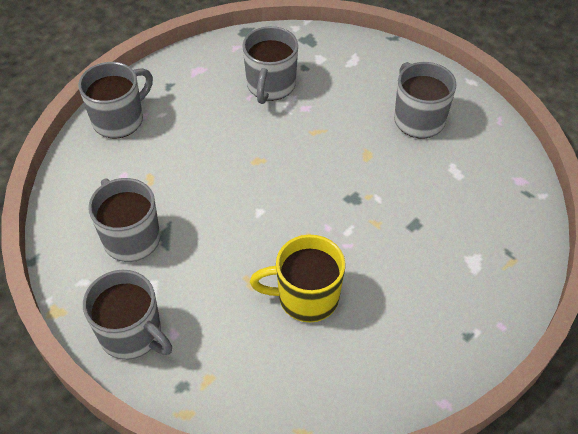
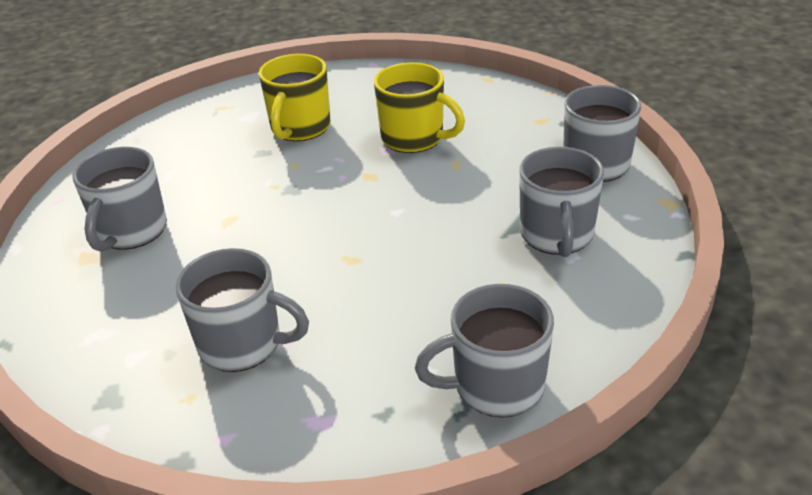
camera: 145 degrees left, 15 degrees down
grey mug [242,26,298,104] -> grey mug turned 60 degrees clockwise [175,248,309,372]
none -> yellow mug [259,54,330,141]

